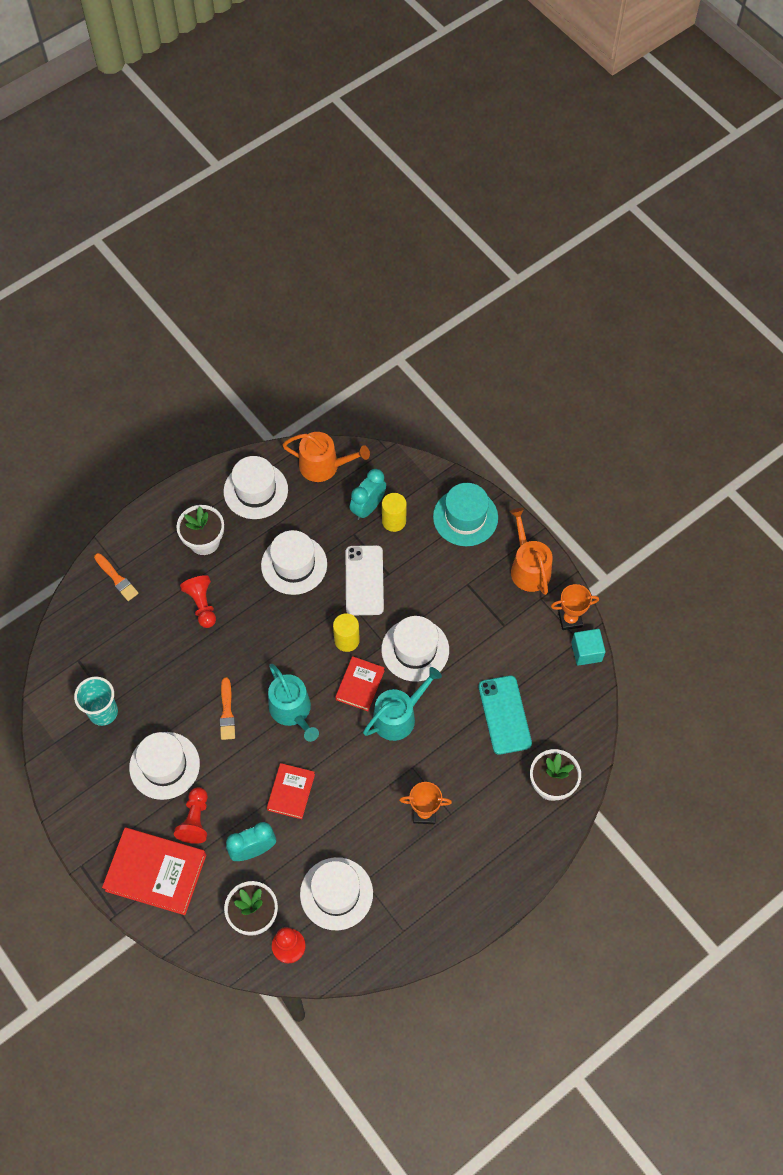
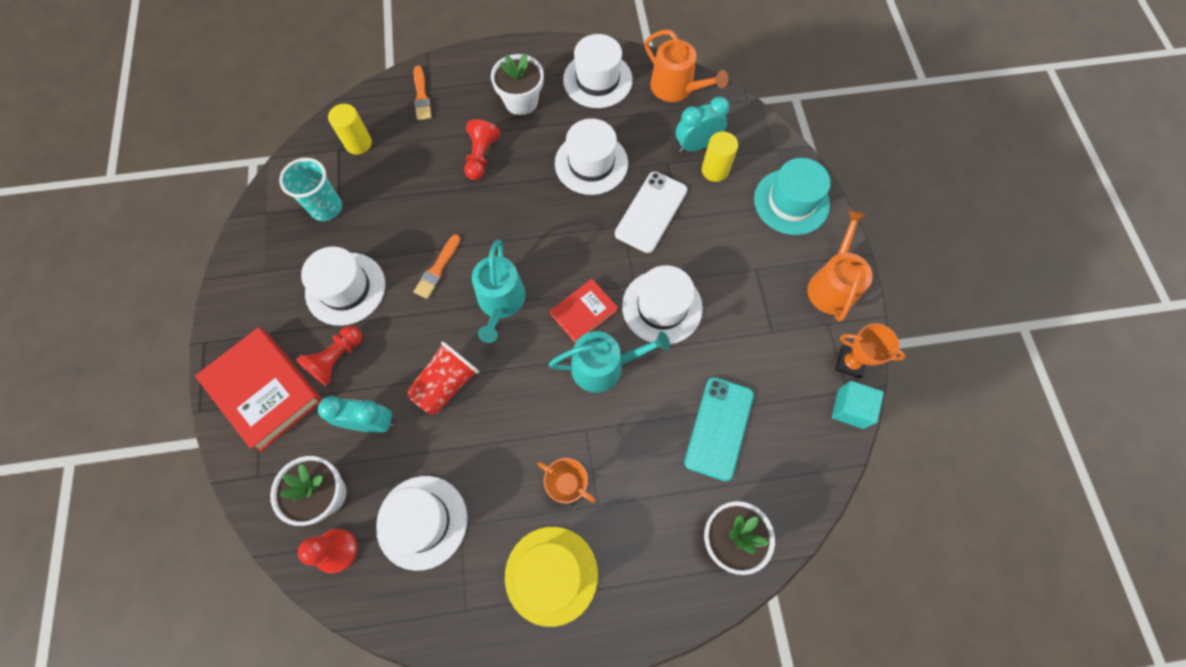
camera: 30 degrees right, 5 degrees up
red book [267,763,315,819] -> red cup [407,341,479,415]
yellow cylinder [333,613,360,652] -> yellow cylinder moved to [328,104,372,155]
none -> yellow hat [505,527,598,627]

